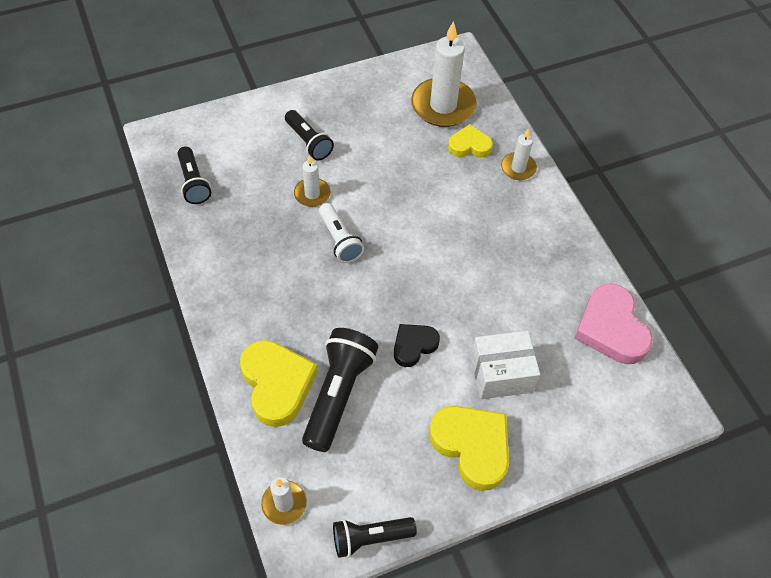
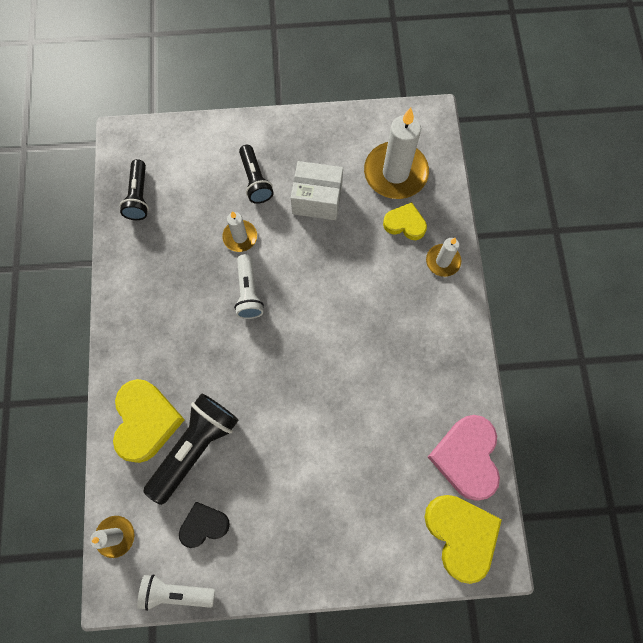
camera: 20 degrees right, 15 degrees up
black flashlight [333,517,417,558] -> white flashlight [137,574,215,611]
black heart [394,324,440,367] -> black heart moved to [179,502,230,548]
yellow heart [429,406,509,491] -> yellow heart moved to [425,495,502,584]
white box [471,331,540,399] -> white box moved to [291,161,343,220]

